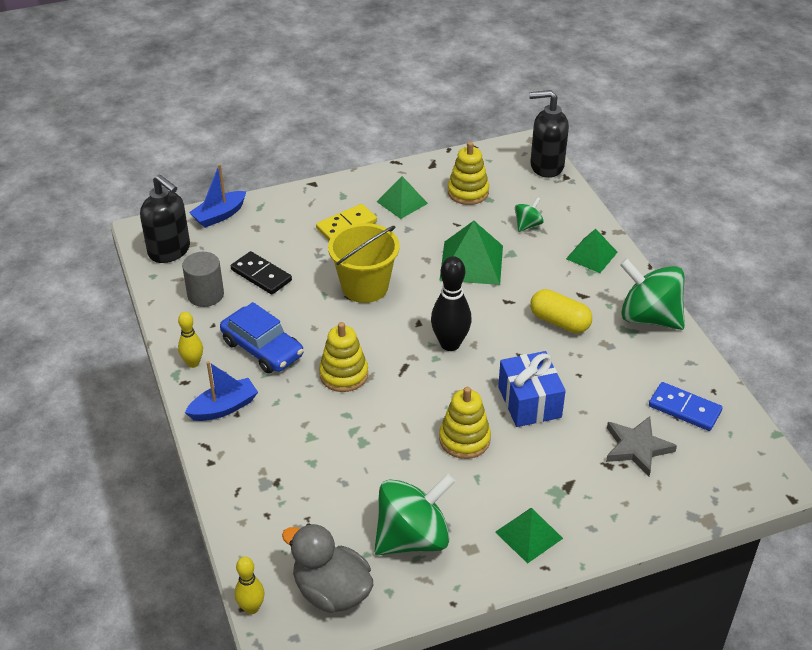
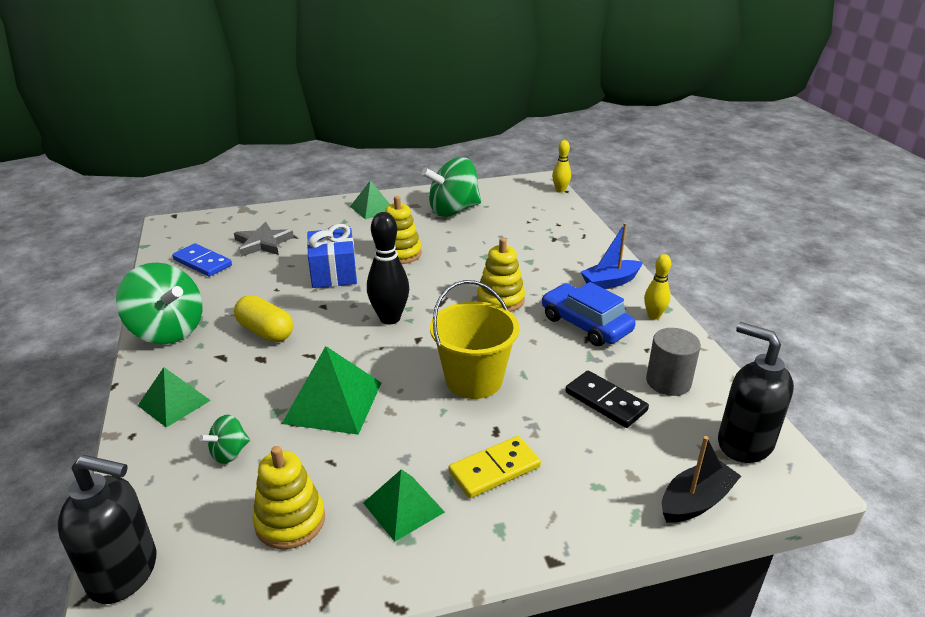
camera: 175 degrees left, 10 degrees down
blue boat [189,164,246,228] -> black boat [662,436,741,523]
grey duck [282,523,373,613] -> none

